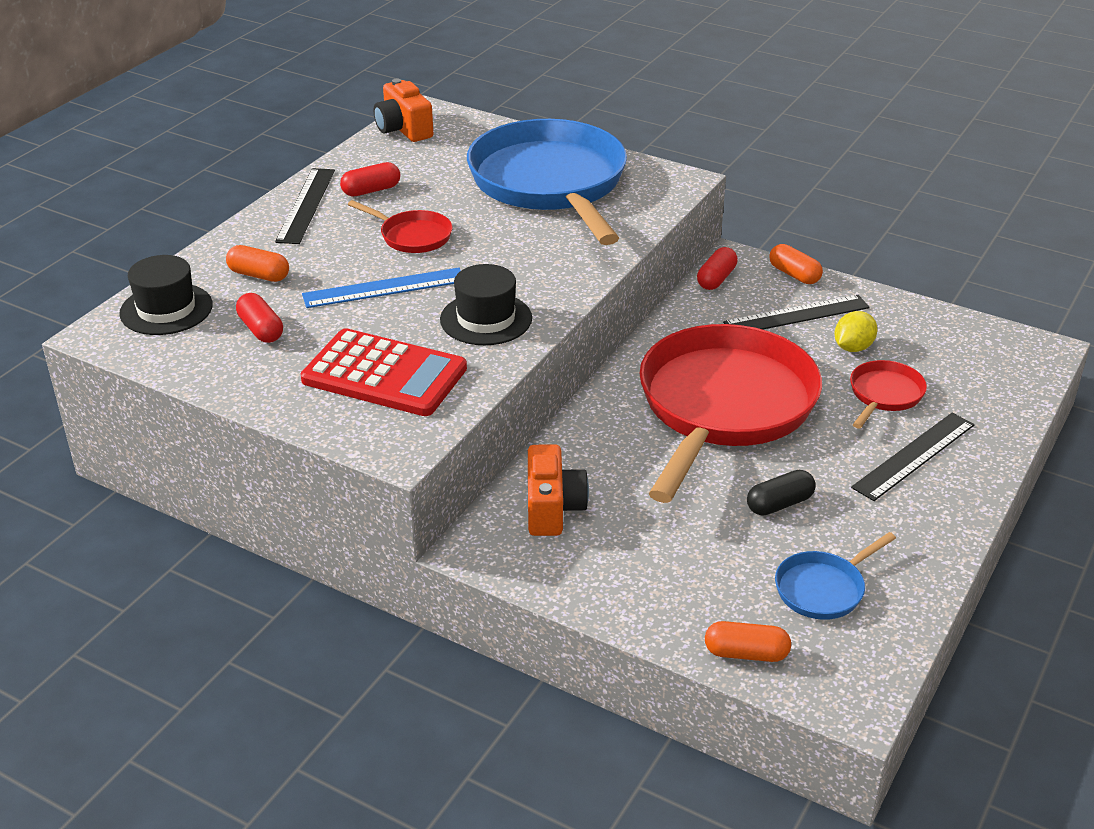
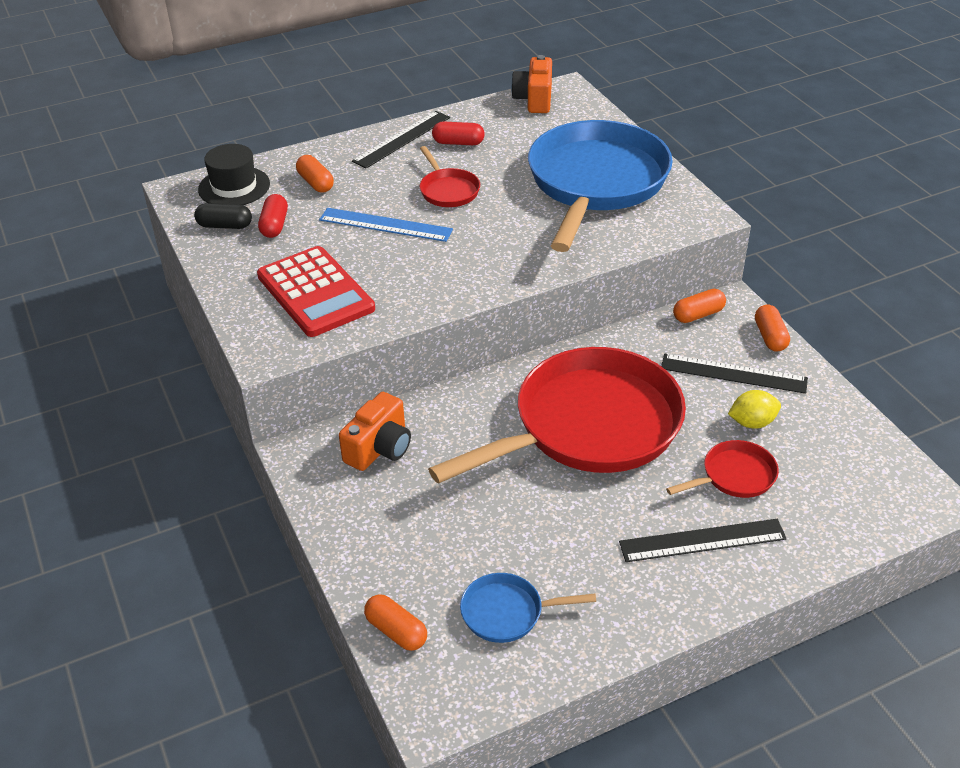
camera: 35 degrees right, 5 degrees up
black hat [440,264,532,345] -> none
red capsule [697,247,738,290] -> orange capsule [673,289,726,323]
black capsule [747,470,816,516] -> black capsule moved to [194,203,252,229]

